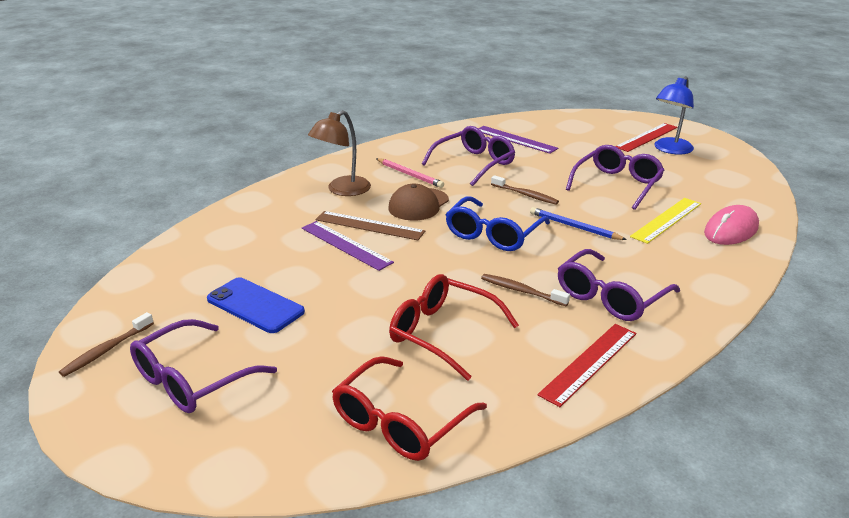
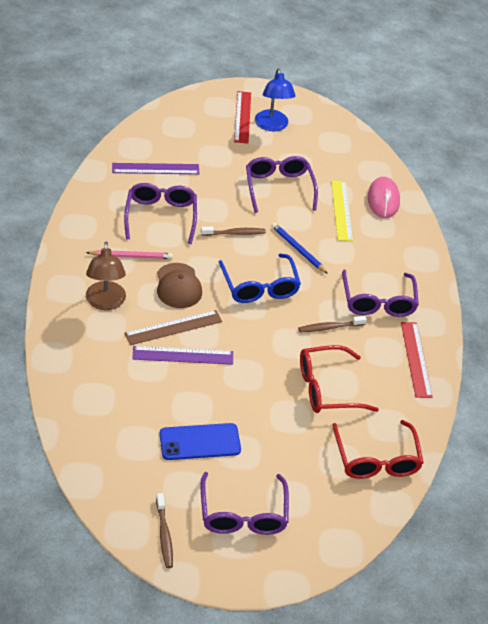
camera: 50 degrees left, 15 degrees up
blue pencil [530,207,627,240] -> blue pencil turned 60 degrees clockwise [271,223,328,274]

